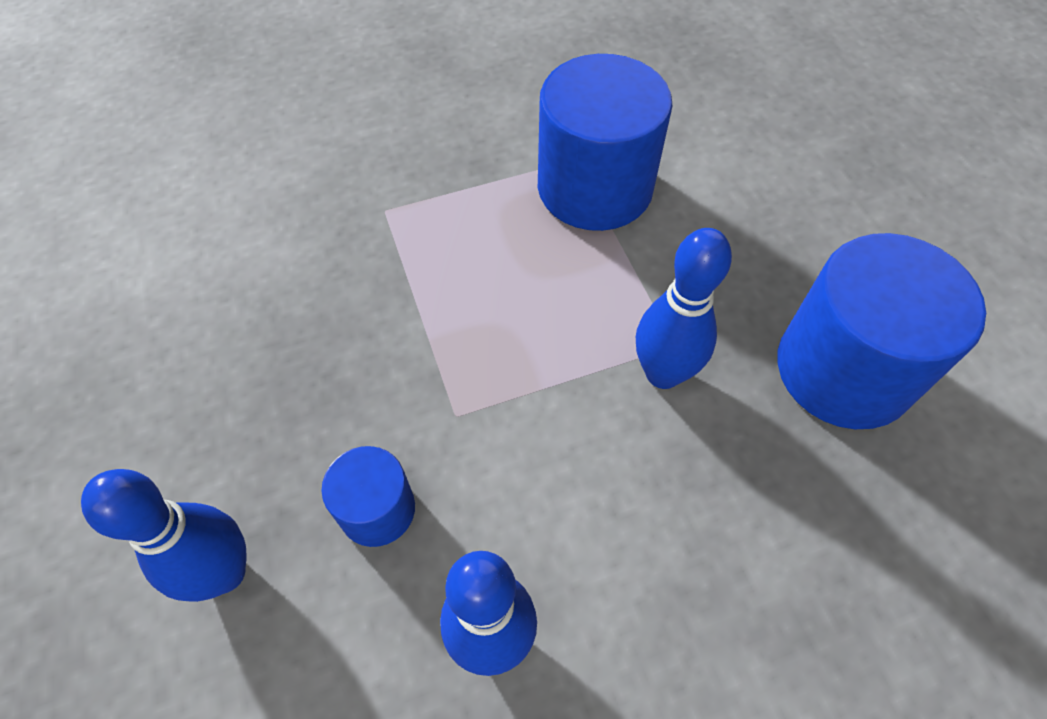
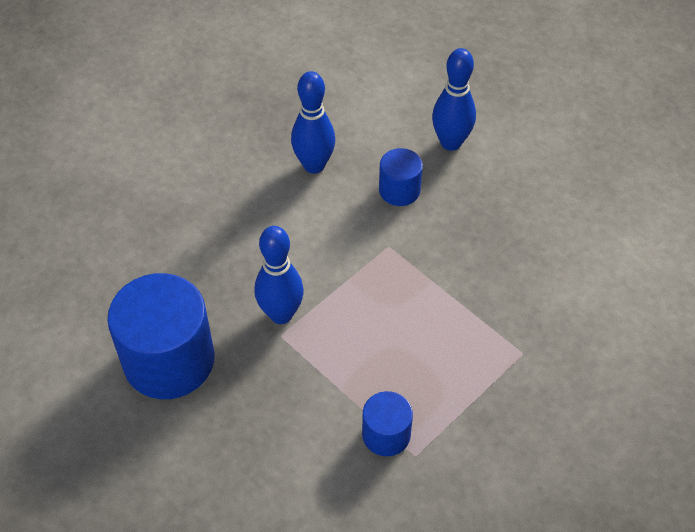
camera: 155 degrees right, 5 degrees down
blue cylinder [538,54,673,231] -> blue cylinder [362,391,413,456], size x0.51

